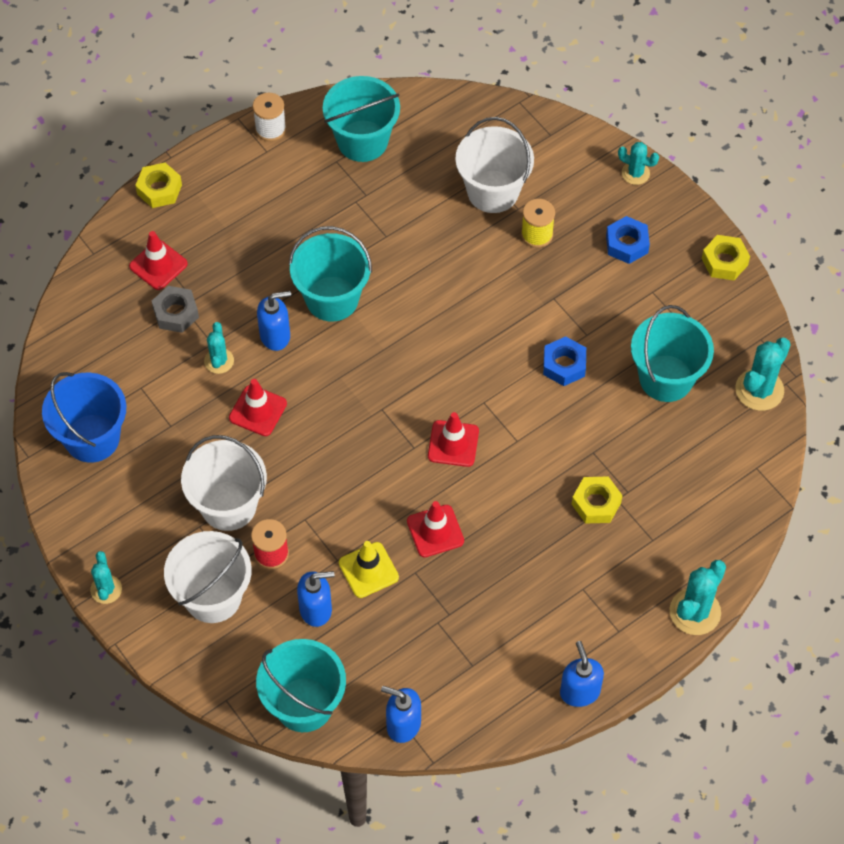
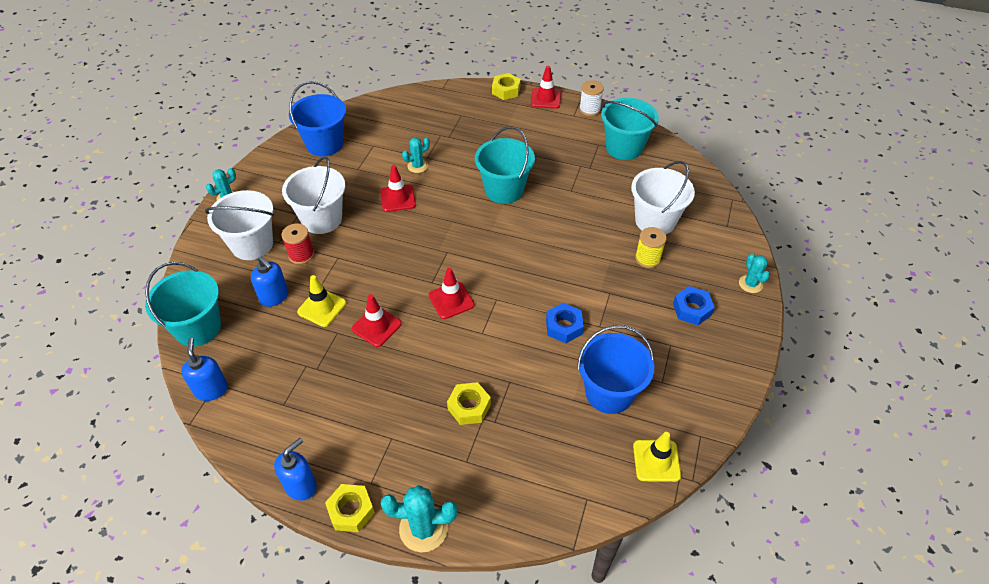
camera: 55 degrees right, 10 degrees down
red traffic cone [129,231,188,290] -> red traffic cone moved to [531,66,561,109]
grey nut [152,286,199,333] -> none
blue soap dispenser [257,291,291,351] -> none
turquoise bucket [631,305,714,402] -> blue bucket [577,325,654,414]
yellow nut [702,235,750,280] -> yellow nut moved to [325,484,375,532]
turquoise cactus [735,338,791,411] -> yellow traffic cone [633,432,681,482]

